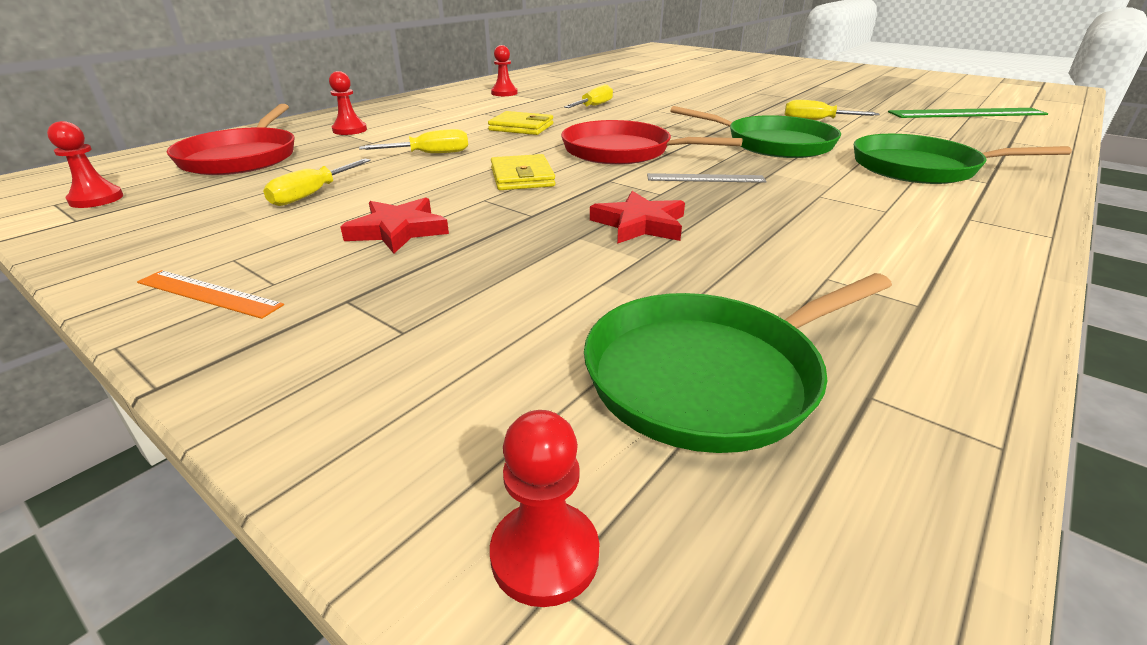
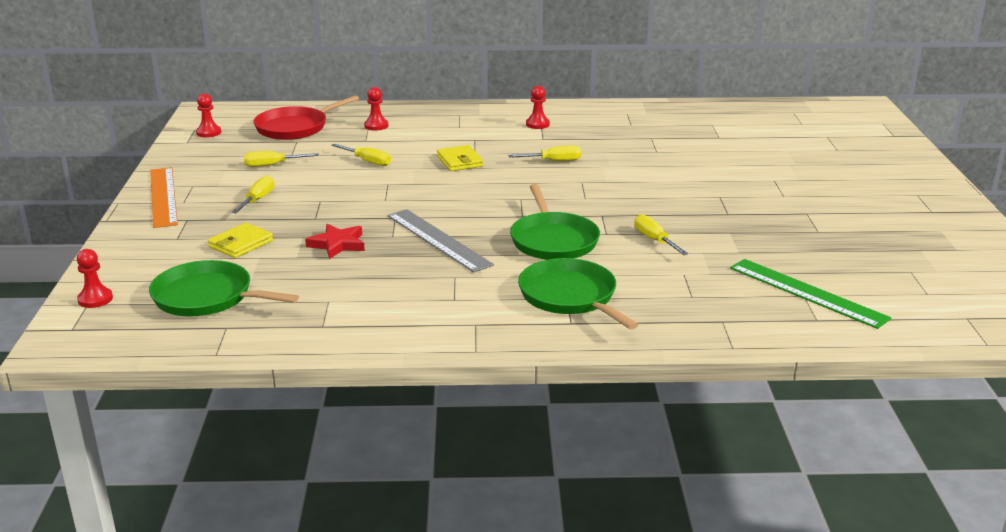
camera: 50 degrees right, 5 degrees down
orange ruler [137,270,284,319] -> orange ruler [150,167,178,228], size x1.82
red star [340,197,449,254] -> yellow screwdriver [231,175,275,213]
yellow wallet [491,154,555,190] -> yellow wallet moved to [208,223,273,258]
red pan [561,120,743,165] -> none
grey ruler [647,173,767,183] -> grey ruler [388,209,494,273], size x1.82

